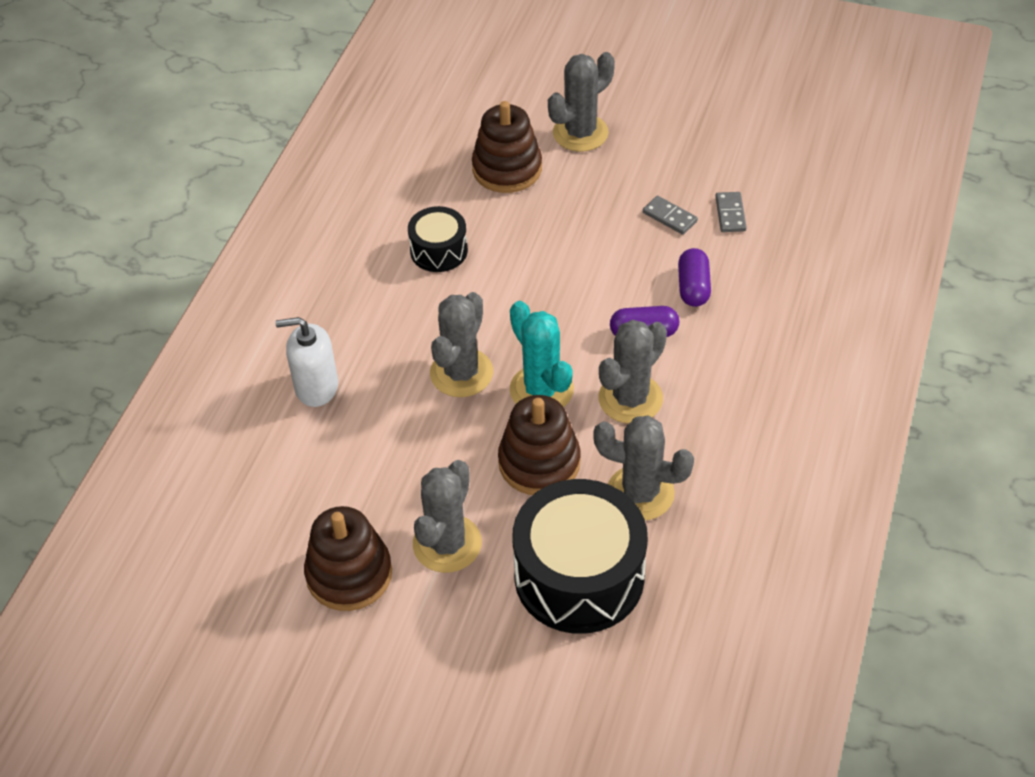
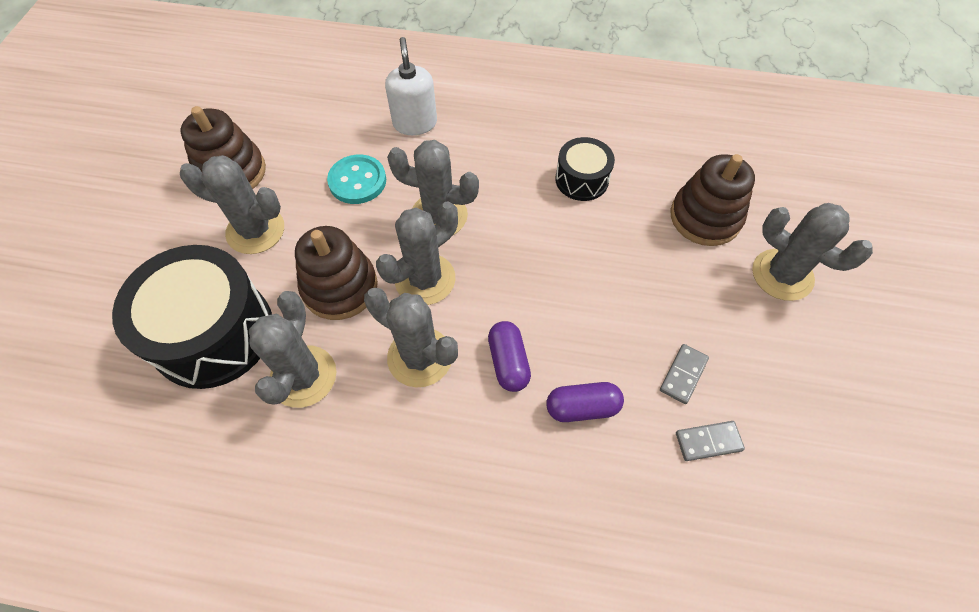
camera: 80 degrees right, 10 degrees up
turquoise cactus [510,301,574,407] -> grey cactus [376,201,458,305]
none -> turquoise button [327,155,386,204]

